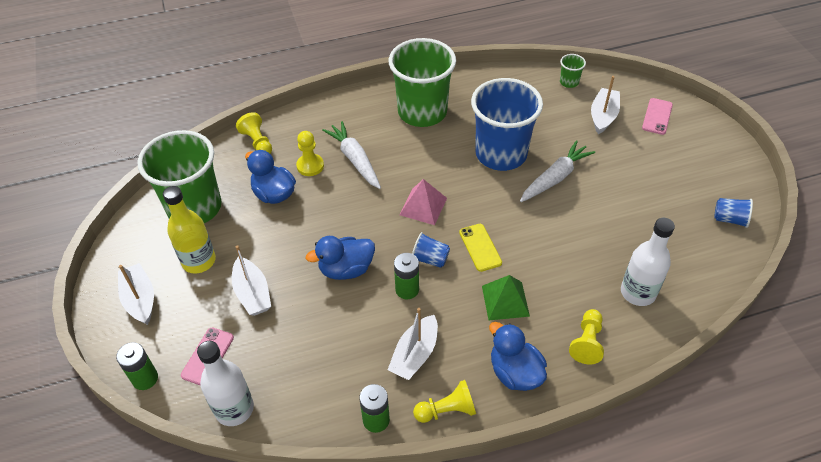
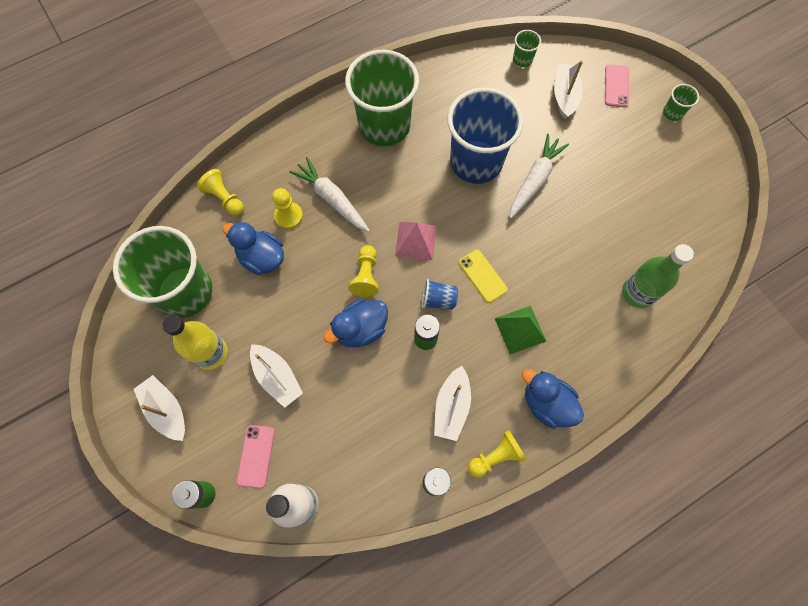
camera: 15 degrees left, 20 degrees up
yellow pawn [569,309,604,364] -> yellow pawn moved to [348,245,379,297]
white bottle [621,218,675,306] -> green bottle [622,244,694,308]
blue cup [715,198,753,228] -> none
none -> green cup [663,84,699,121]

